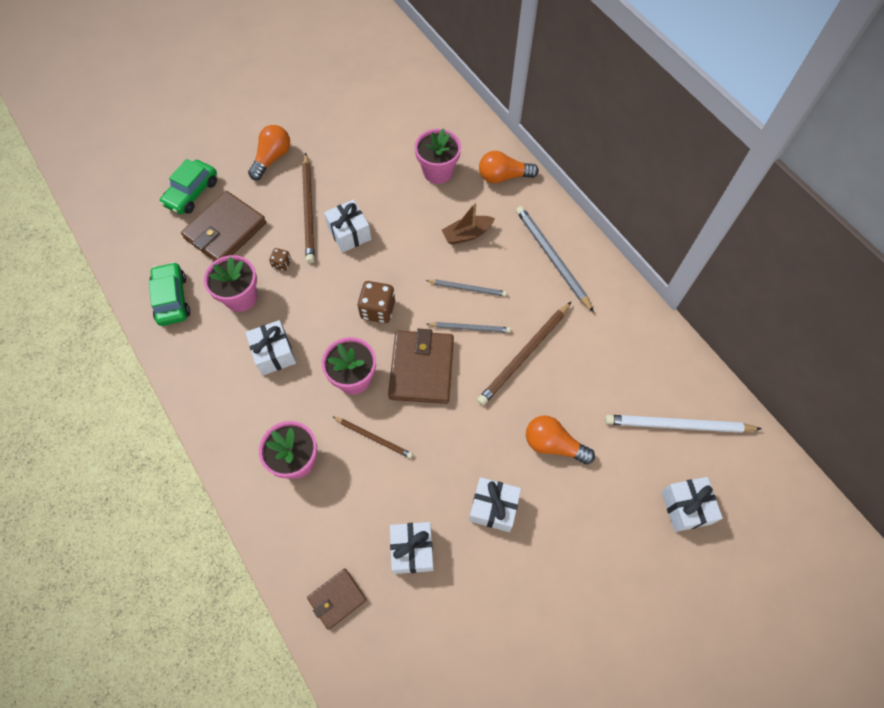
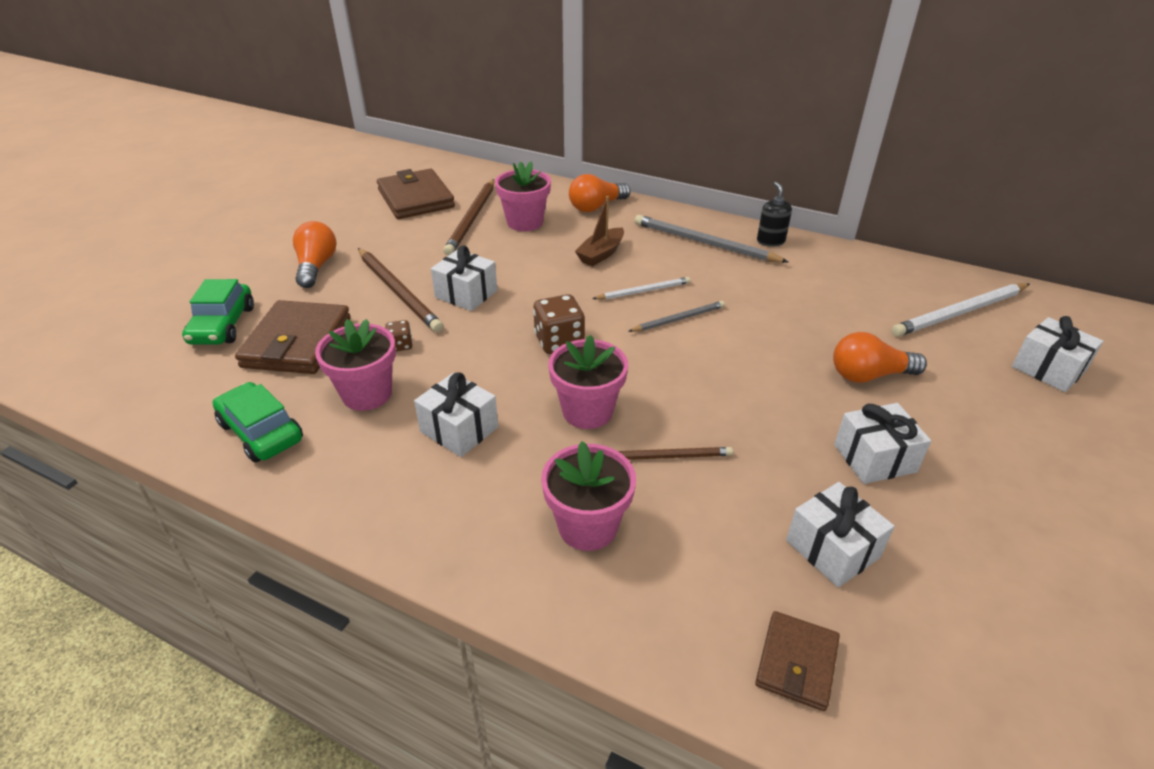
camera: 30 degrees left, 25 degrees down
brown wallet [388,329,454,404] -> brown wallet moved to [377,169,455,219]
grey pencil [425,280,507,297] -> white pencil [592,277,691,300]
brown pencil [477,302,571,405] -> brown pencil moved to [443,179,495,256]
none -> black soap dispenser [757,182,792,247]

